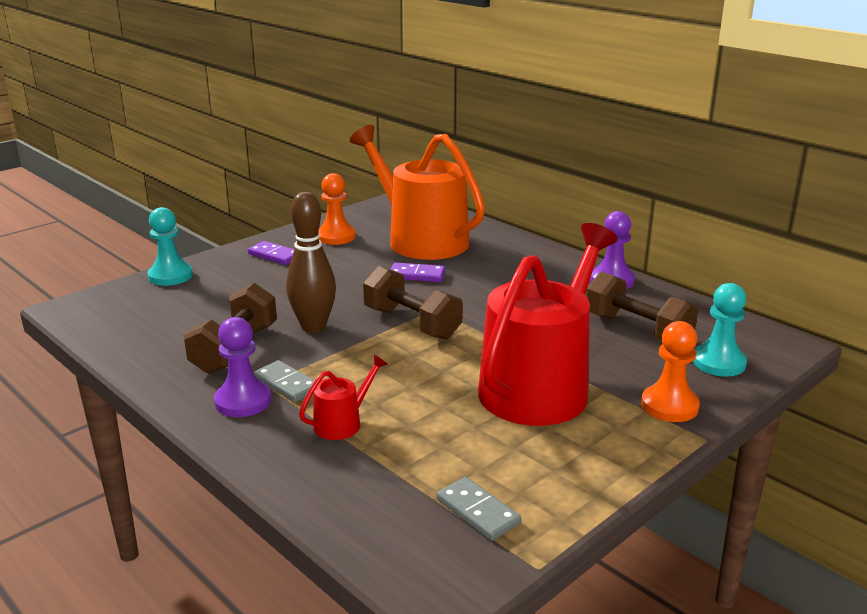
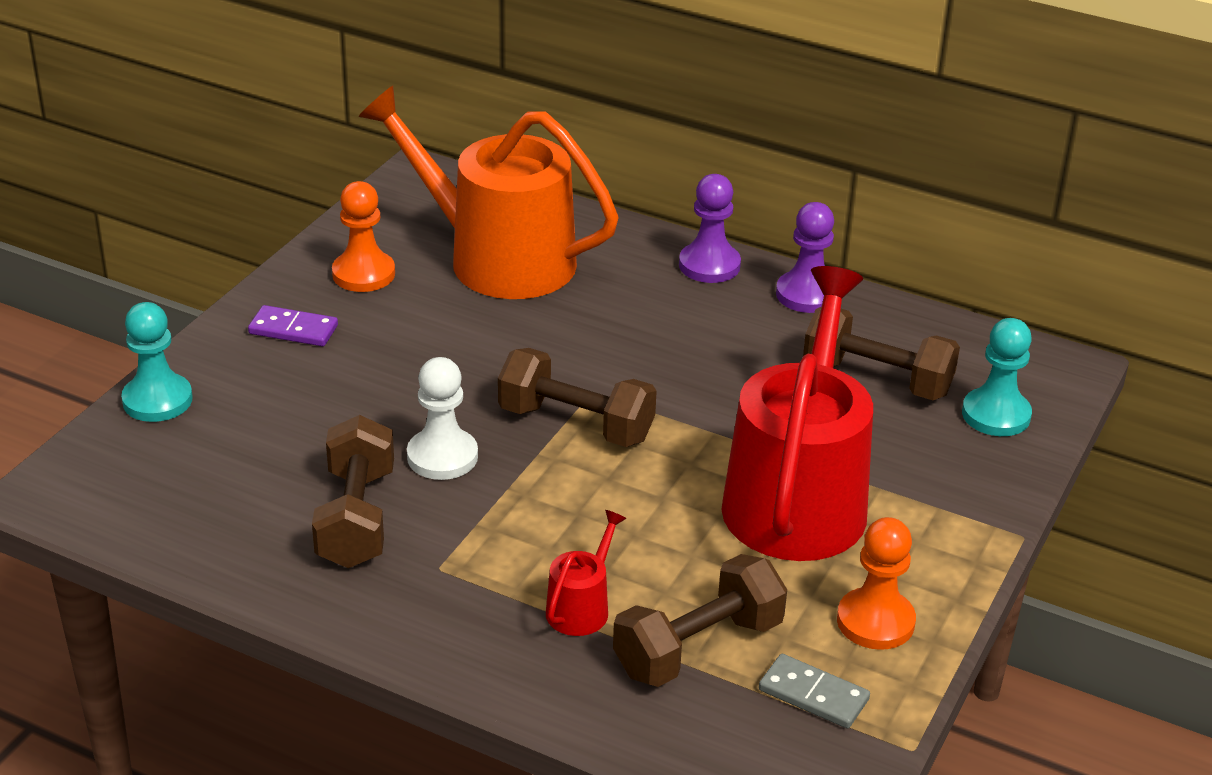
camera: 20 degrees left, 10 degrees up
purple pawn [214,317,271,417] -> purple pawn moved to [679,174,741,283]
grey domino [253,360,315,402] -> none
brown bowling pin [286,192,336,333] -> white pawn [407,357,478,480]
purple domino [391,262,445,282] -> none
orange pawn [641,321,700,422] -> orange pawn moved to [837,517,916,650]
none -> brown dumbbell [613,554,787,687]

